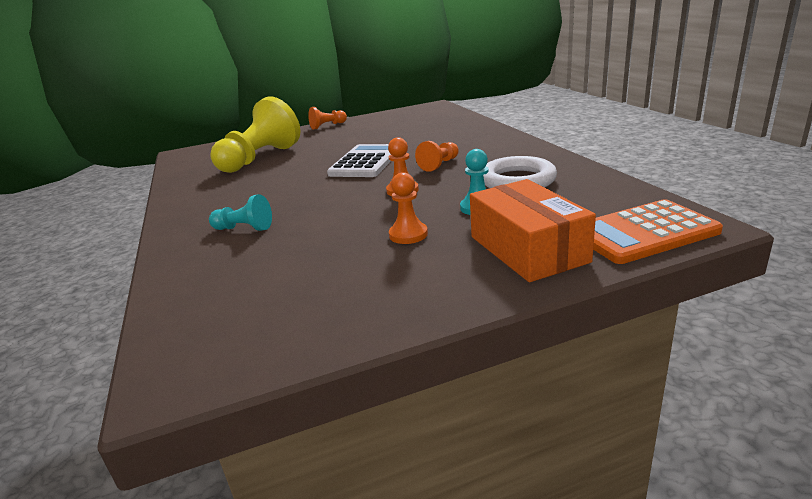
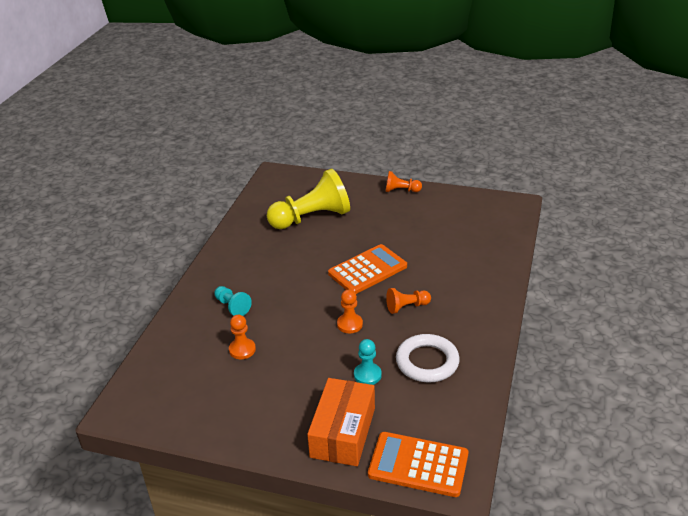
camera: 35 degrees right, 10 degrees up
white calculator [327,144,391,177] -> orange calculator [328,244,407,294]
orange pawn [389,172,428,244] -> orange pawn moved to [229,315,256,359]

